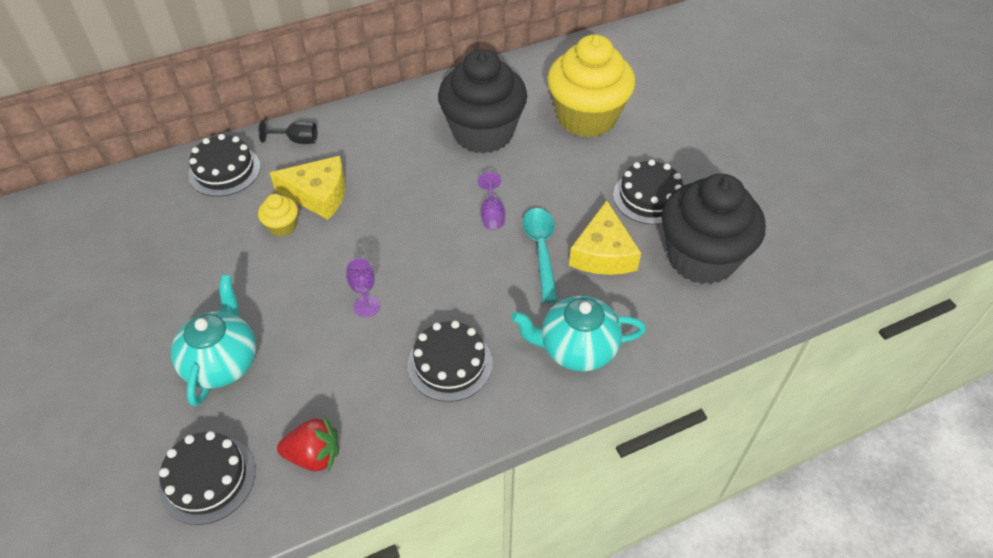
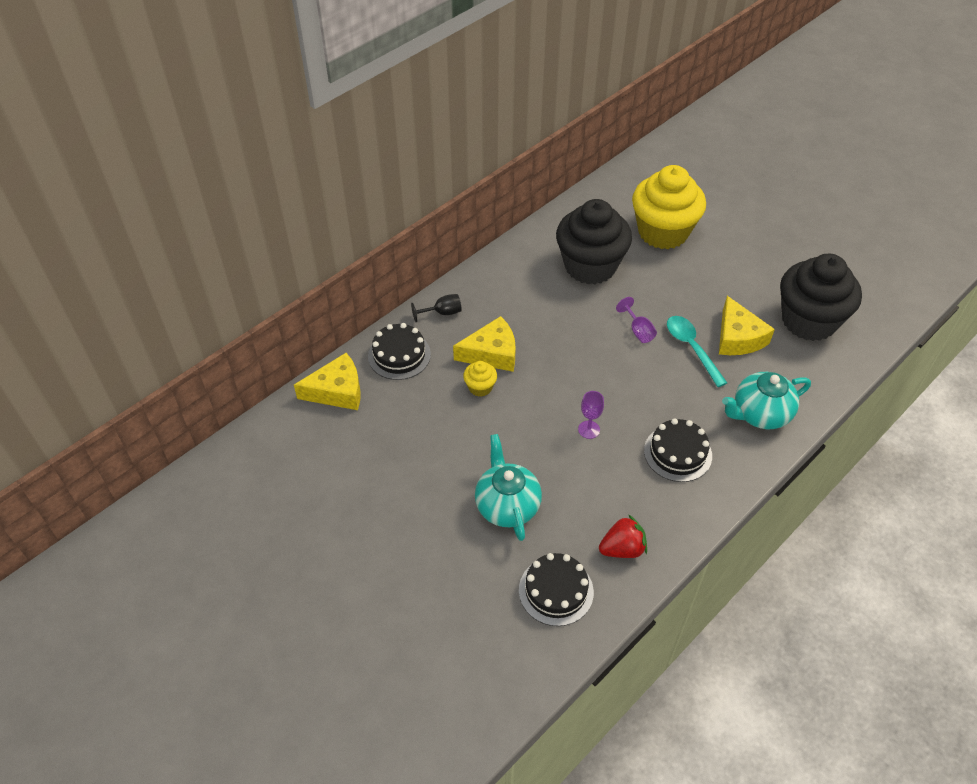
camera: 20 degrees left, 0 degrees up
black cake [613,159,683,225] -> none
none -> yellow cheese [294,353,361,410]

